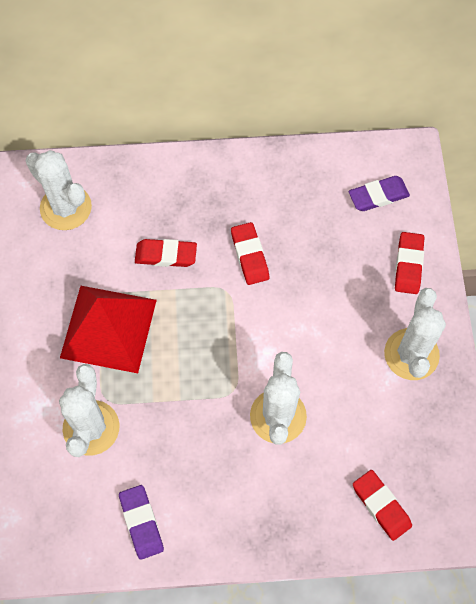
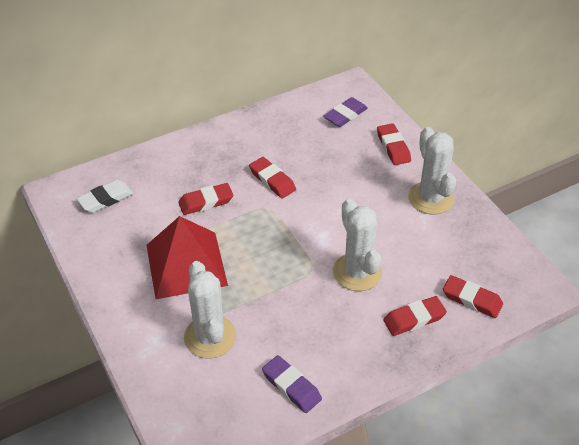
camera: 25 degrees left, 20 degrees down
white cactus [26,150,92,230] -> white eraser [76,180,133,213]
none -> red eraser [383,296,447,336]

